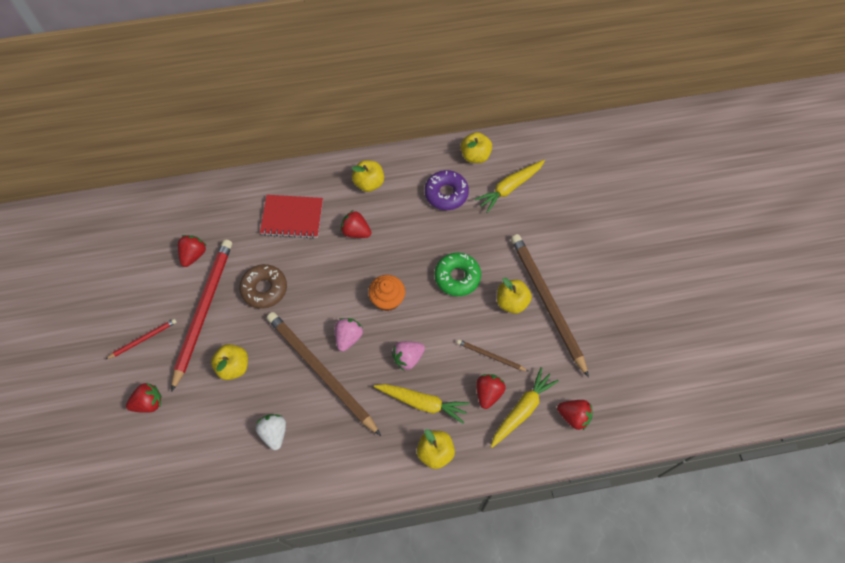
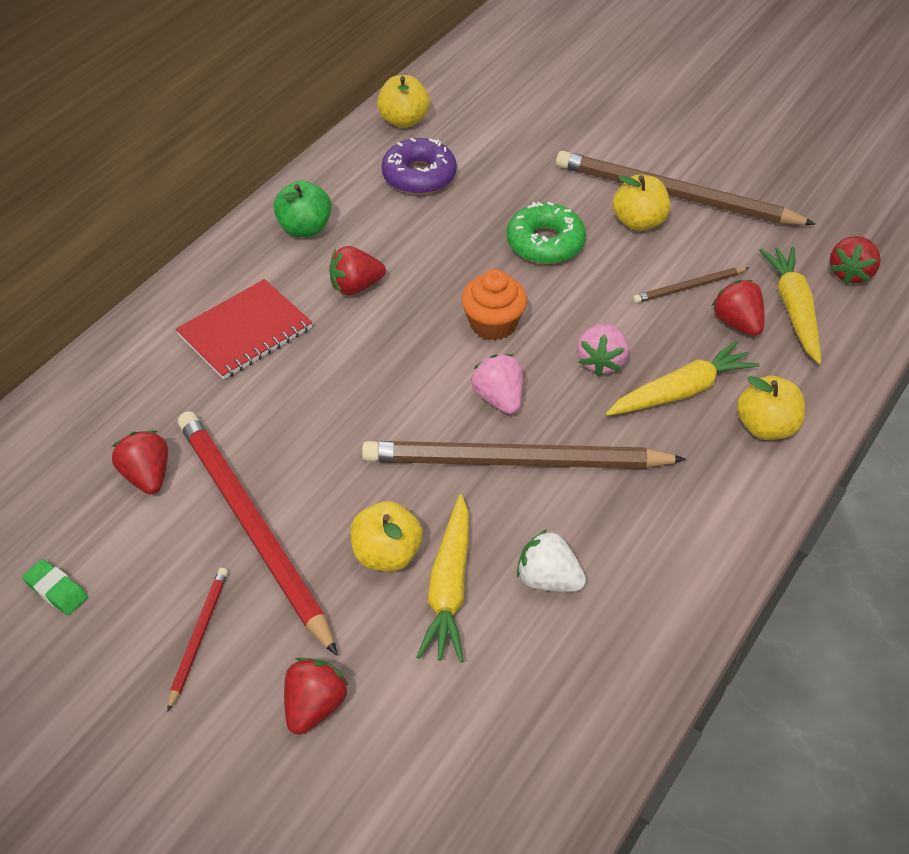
camera: 45 degrees left, 15 degrees down
brown donut [239,264,287,309] -> none
yellow apple [352,160,384,192] -> green apple [274,181,332,237]
yellow carrot [475,160,545,213] -> yellow carrot moved to [416,494,469,663]
red strawberry [557,400,593,430] -> red strawberry turned 135 degrees clockwise [830,236,881,284]
none -> green eraser [22,559,88,615]

